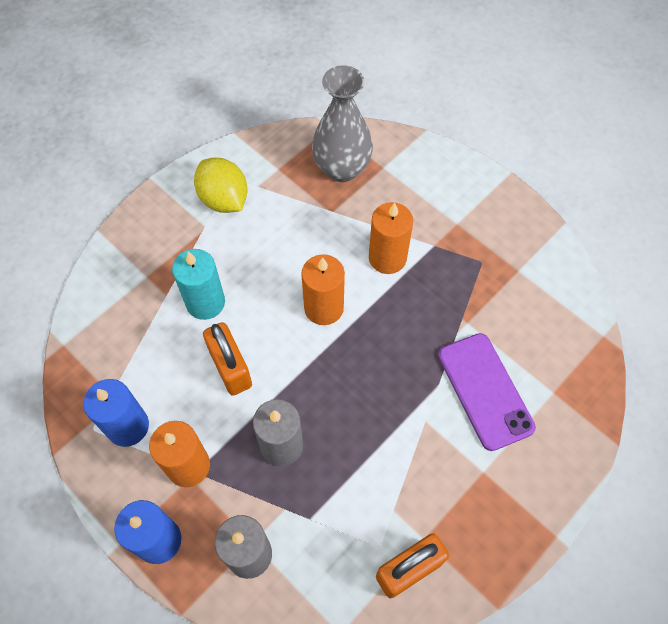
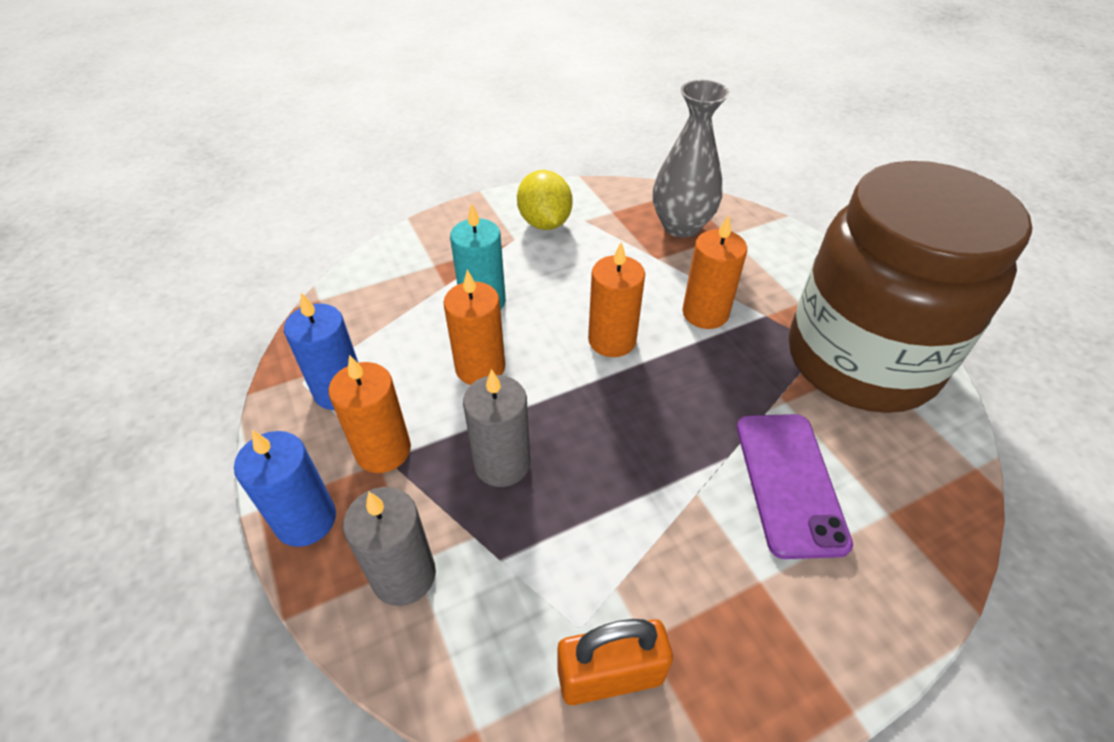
camera: 20 degrees right, 15 degrees down
orange padlock [203,322,252,396] -> orange candle [443,269,505,385]
none -> brown jar [789,161,1032,413]

